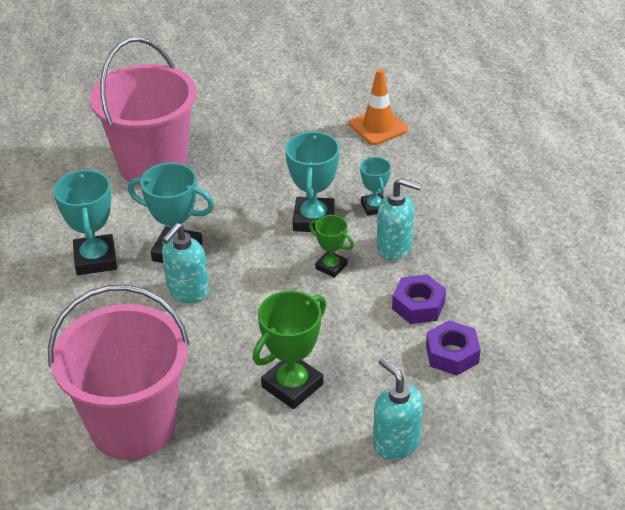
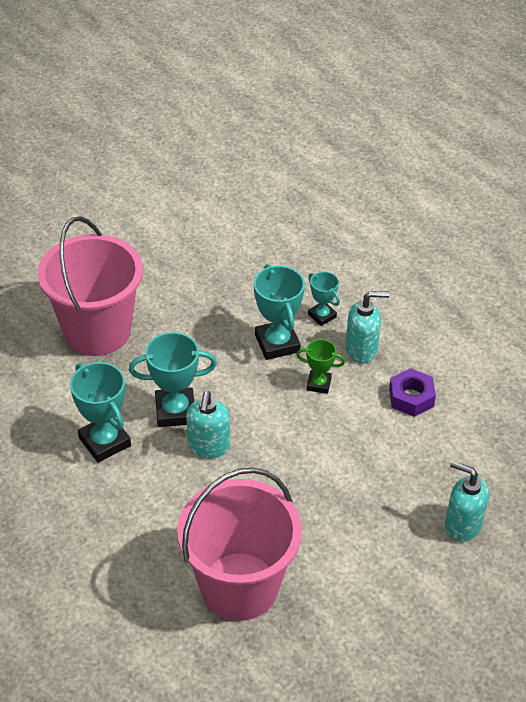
camera: 25 degrees left, 5 degrees up
green trophy [253,291,326,409] -> none
orange traffic cone [349,69,408,145] -> none
purple nut [426,320,481,376] -> none

